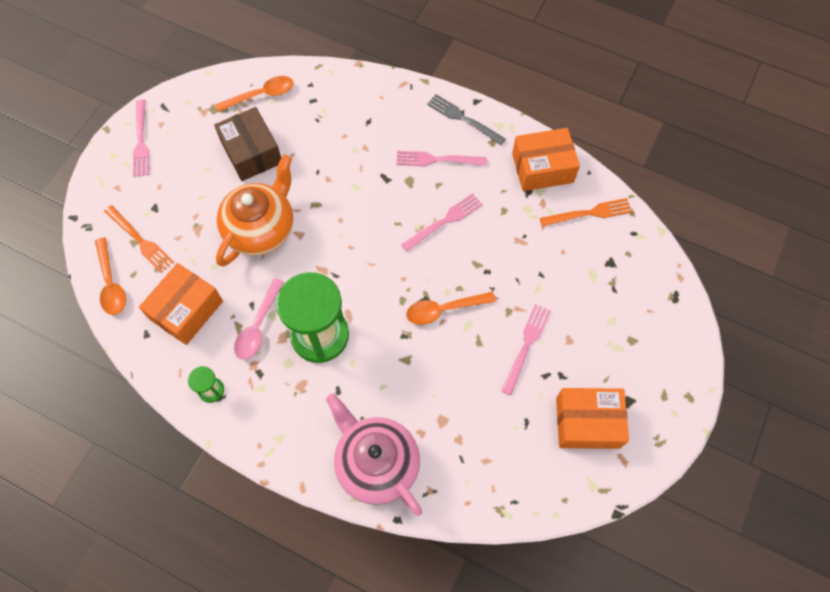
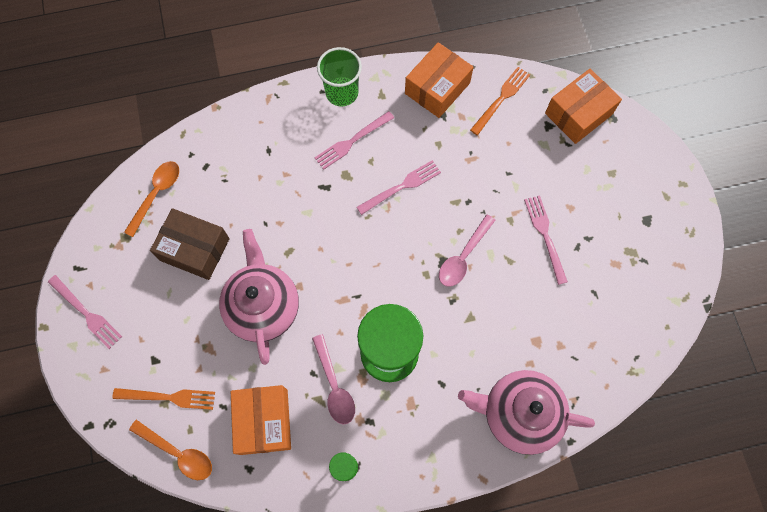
camera: 40 degrees left, 5 degrees up
orange teapot [216,154,293,267] -> pink teapot [219,229,299,365]
pink fork [401,193,483,252] -> pink fork turned 45 degrees clockwise [357,160,441,215]
orange spoon [406,292,496,325] -> pink spoon [439,214,496,286]
grey fork [427,94,506,145] -> green cup [317,47,362,106]
orange box [556,388,629,449] -> orange box moved to [545,69,622,144]

